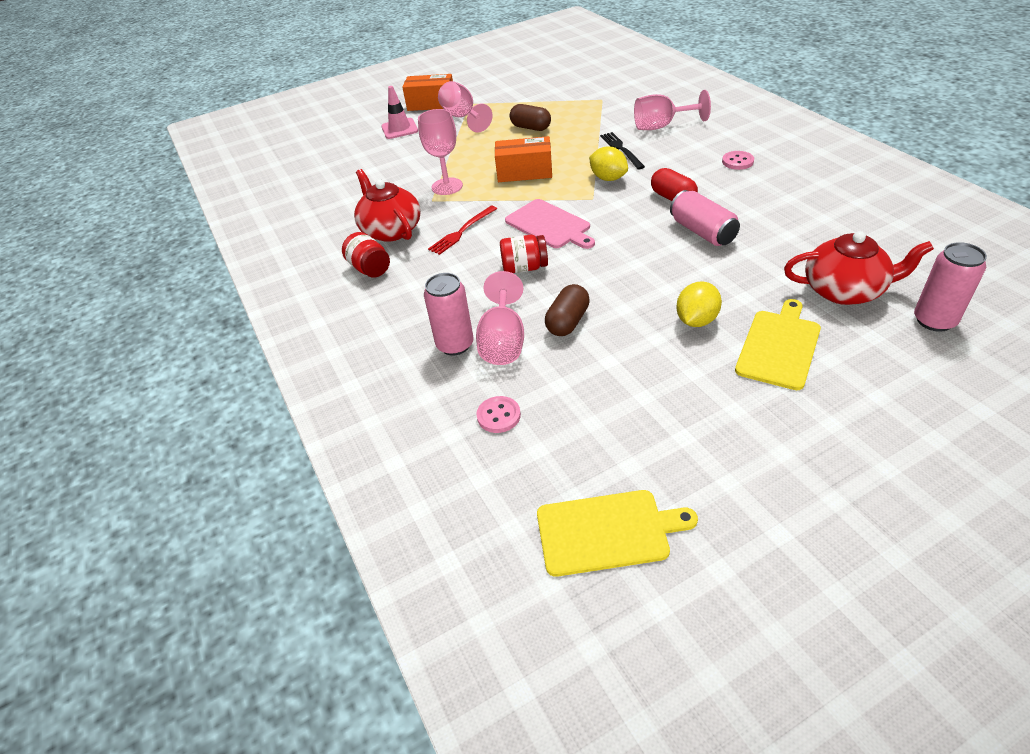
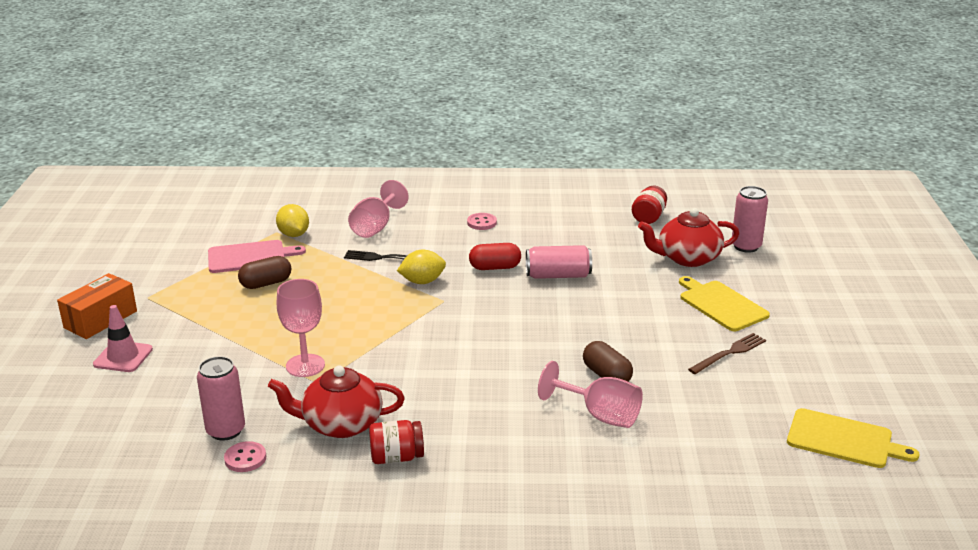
camera: 65 degrees left, 15 degrees down
pink can [424,273,473,356] -> pink can moved to [197,356,245,441]
red fork [428,206,497,255] -> none
pink goblet [438,81,493,133] -> none
pink button [476,396,521,433] -> pink button moved to [224,441,266,472]
orange box [495,136,552,182] -> none
red jar [500,235,548,273] -> red jar moved to [632,186,667,224]
pink cutting board [505,199,595,249] -> pink cutting board moved to [208,240,306,273]
yellow cutting board [537,490,698,577] -> yellow cutting board turned 90 degrees clockwise [787,408,920,468]
yellow lemon [676,281,722,327] -> yellow lemon moved to [276,204,309,237]
red teapot [784,231,934,305] -> red teapot turned 135 degrees counterclockwise [638,208,739,267]
none -> brown fork [688,333,766,374]

